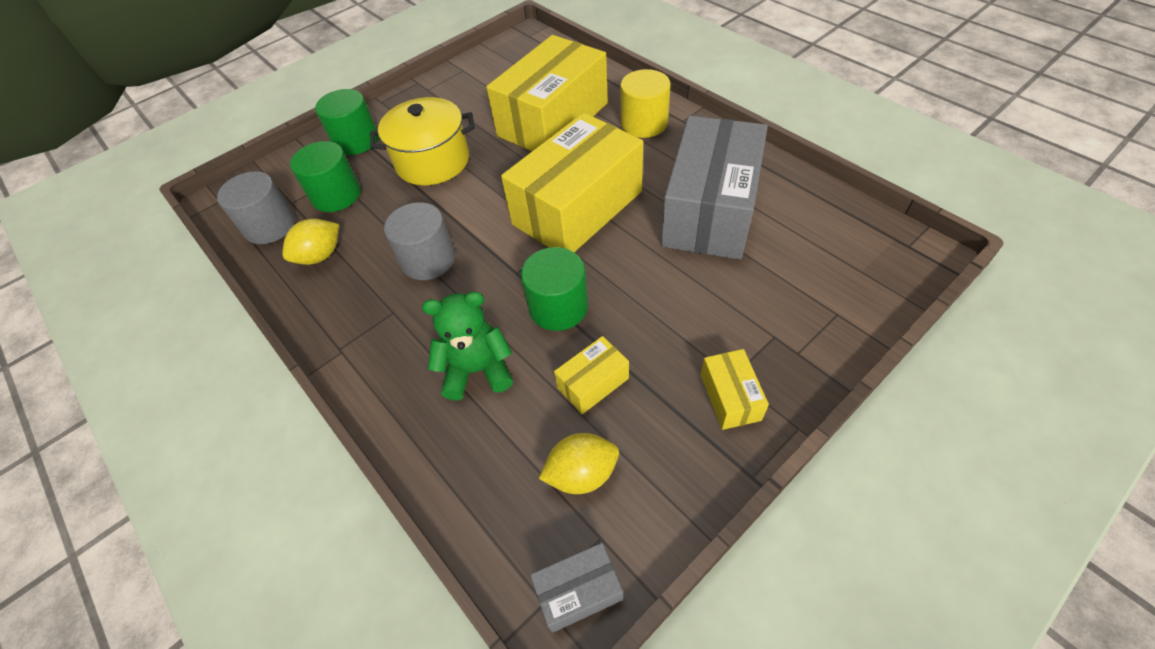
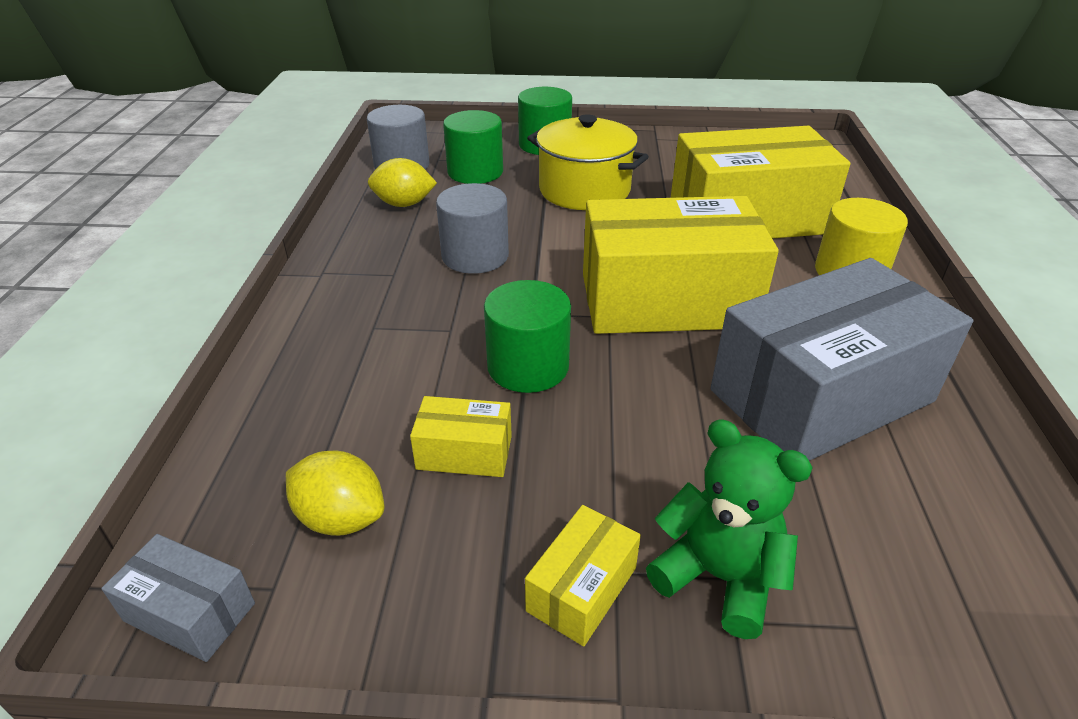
camera: 40 degrees right, 15 degrees down
green teddy bear [422,291,513,401] -> green teddy bear moved to [646,419,813,639]

